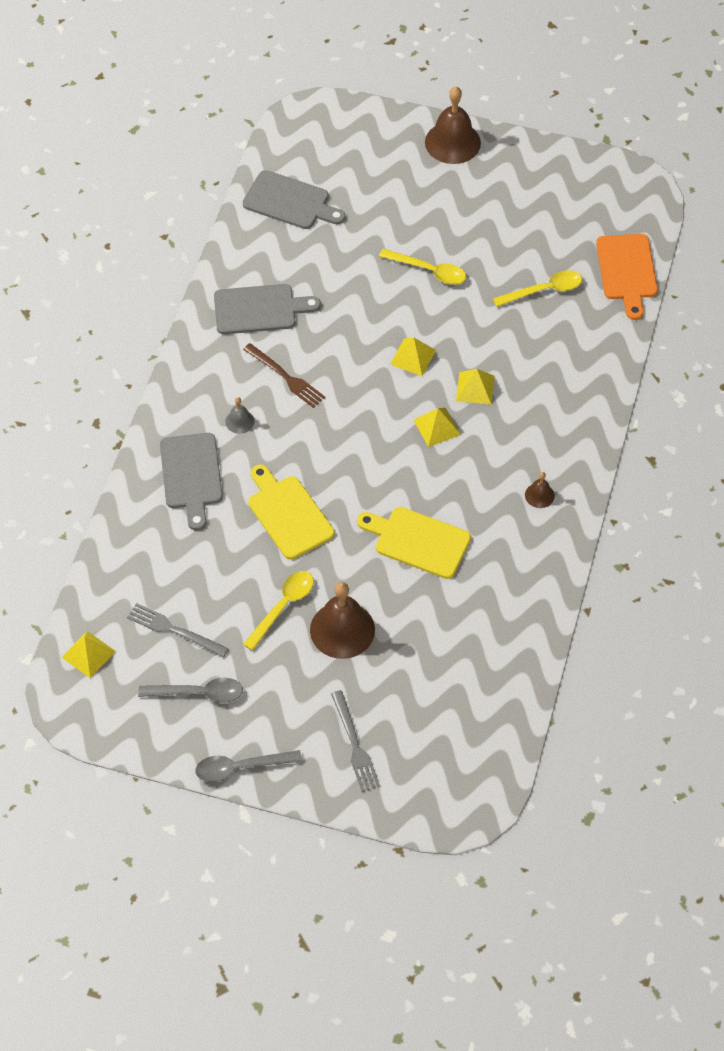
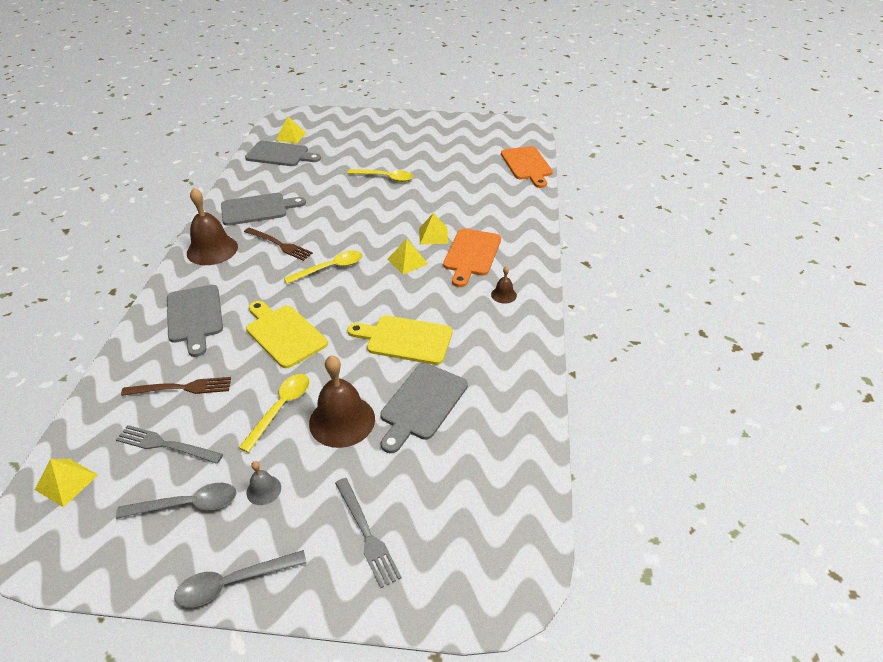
camera: 10 degrees left, 15 degrees down
grey bell [225,397,254,434] -> grey bell moved to [246,461,281,505]
yellow pyramid [390,337,436,376] -> yellow pyramid moved to [276,116,306,143]
brown bell [425,87,481,164] -> brown bell moved to [187,188,238,265]
yellow spoon [493,270,582,307] -> yellow spoon moved to [284,251,362,284]
none -> brown fork [121,377,231,396]
none -> grey cutting board [380,363,468,453]
none -> orange cutting board [443,228,501,287]

